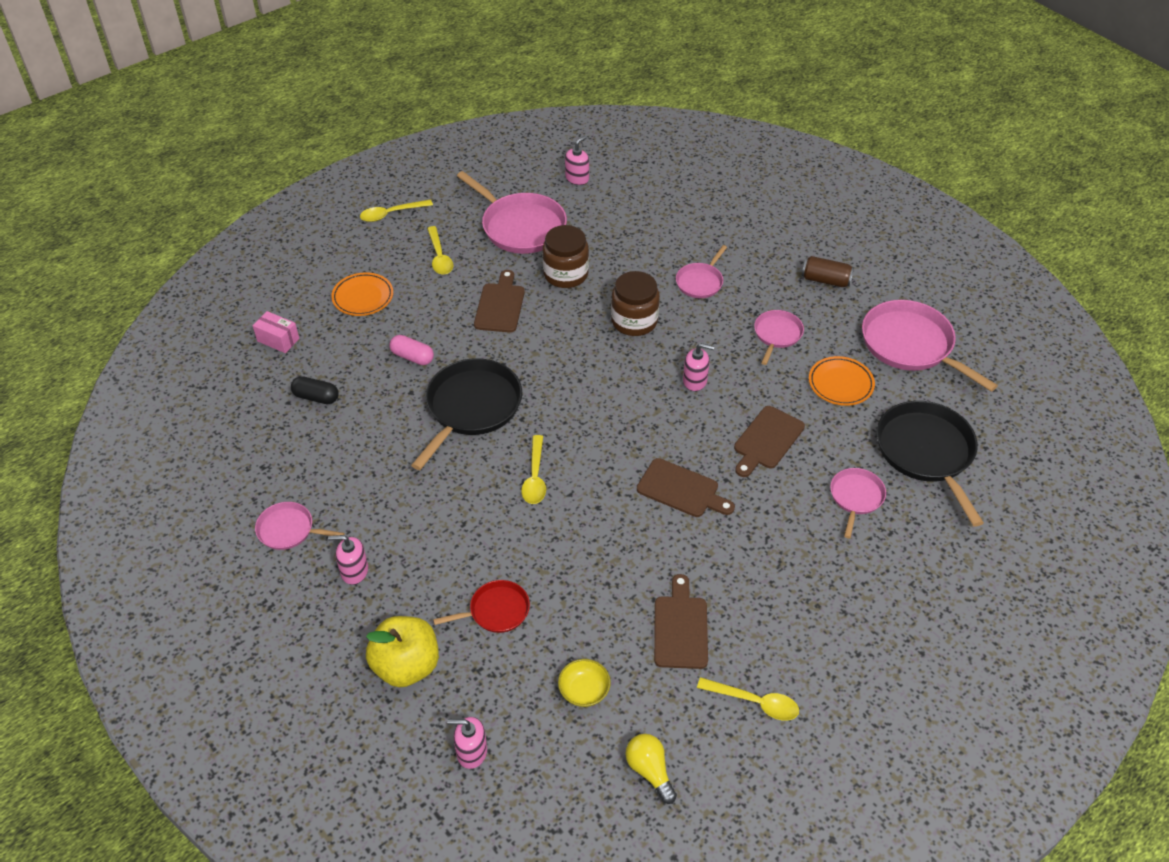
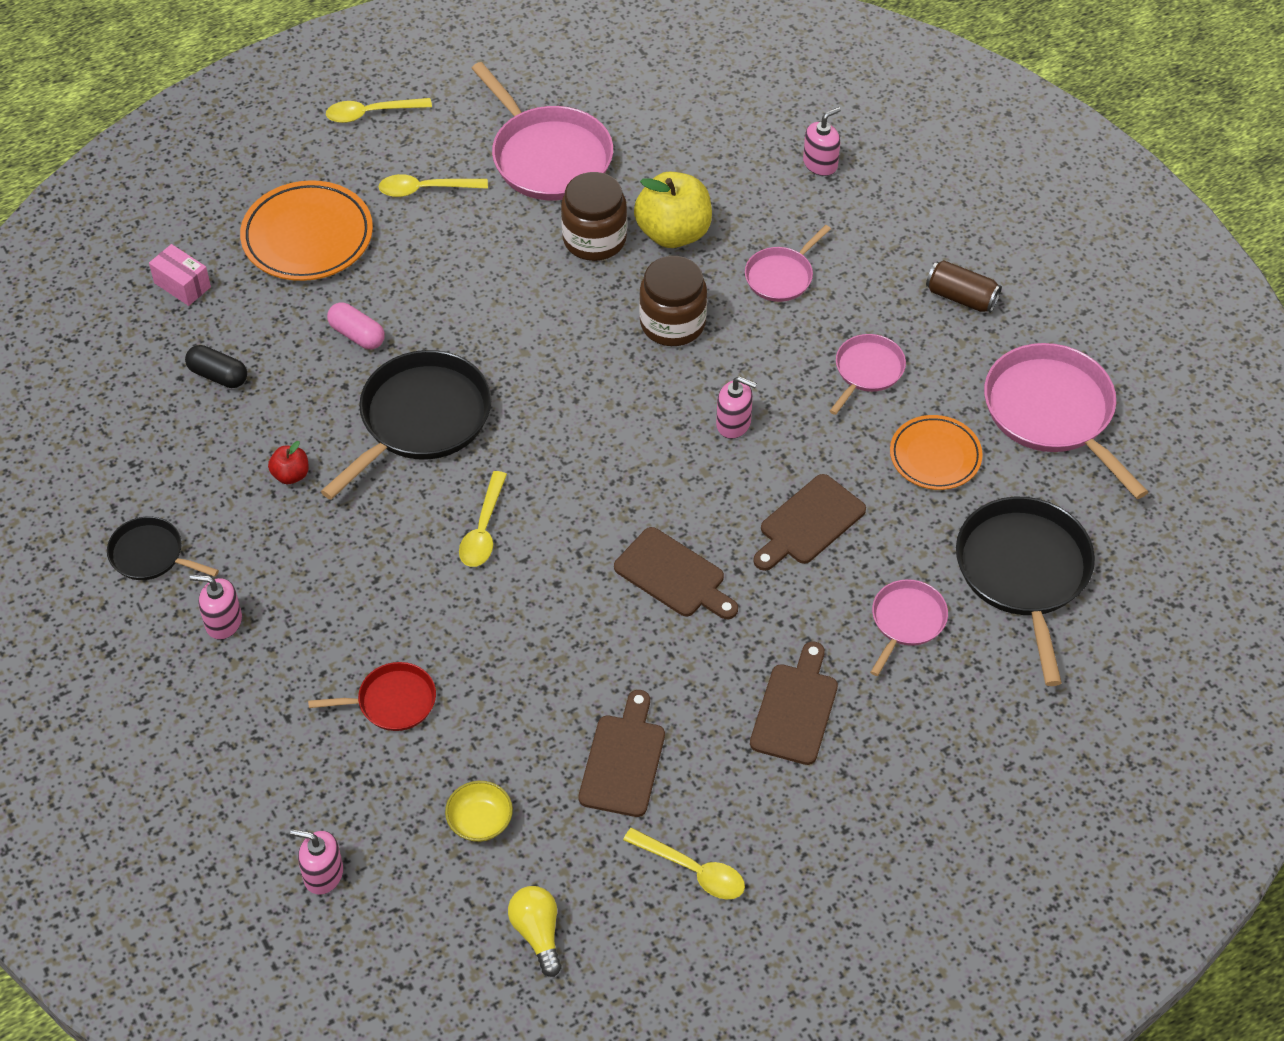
camera: 10 degrees right, 5 degrees up
pink pan [255,502,345,550] -> black pan [107,516,219,580]
orange plate [331,272,393,316] -> orange plate [240,180,373,281], size x1.54
yellow apple [366,616,439,687] -> yellow apple moved to [634,172,712,248]
yellow spoon [427,226,453,275] -> yellow spoon turned 90 degrees clockwise [379,174,488,197]
brown cutting board [474,270,525,333] -> brown cutting board moved to [750,641,838,765]
pink soap dispenser [565,136,589,185] -> pink soap dispenser moved to [803,107,841,176]
none -> red apple [268,441,309,484]

